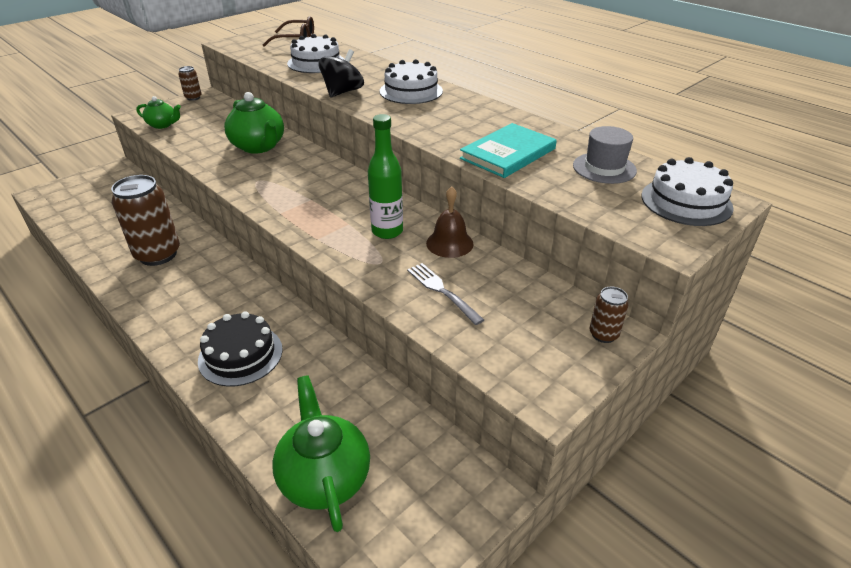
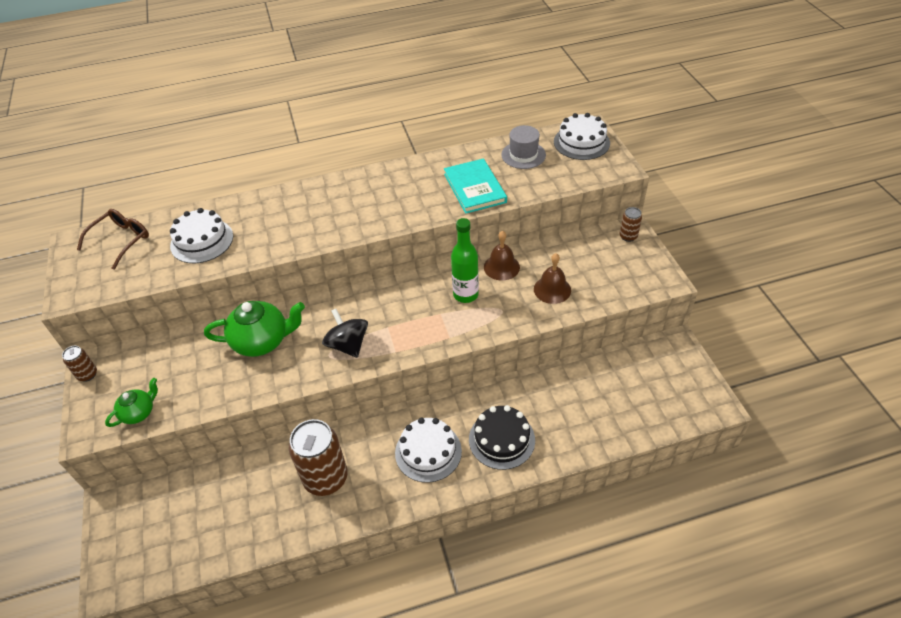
camera: 60 degrees left, 10 degrees up
green teapot [272,375,370,532] -> none
black spinning top [318,49,364,98] -> black spinning top moved to [322,309,368,358]
white cake [380,59,443,104] -> white cake moved to [395,417,462,483]
grey fork [407,263,484,325] -> brown bell [534,253,571,304]

